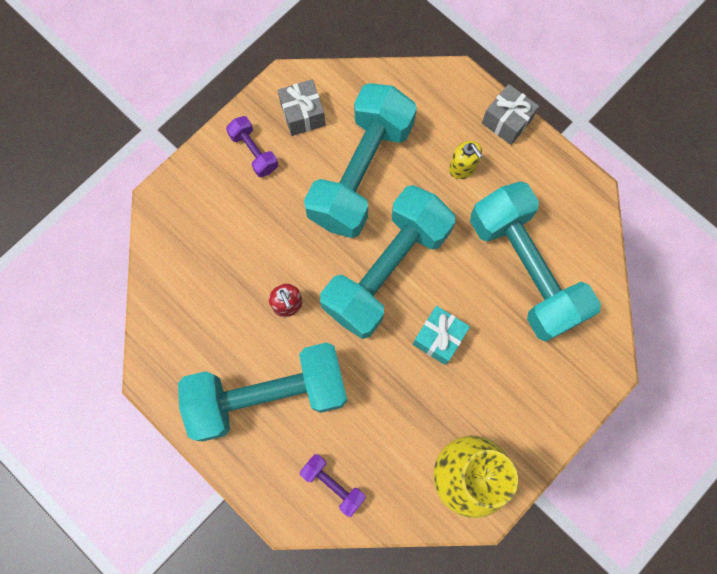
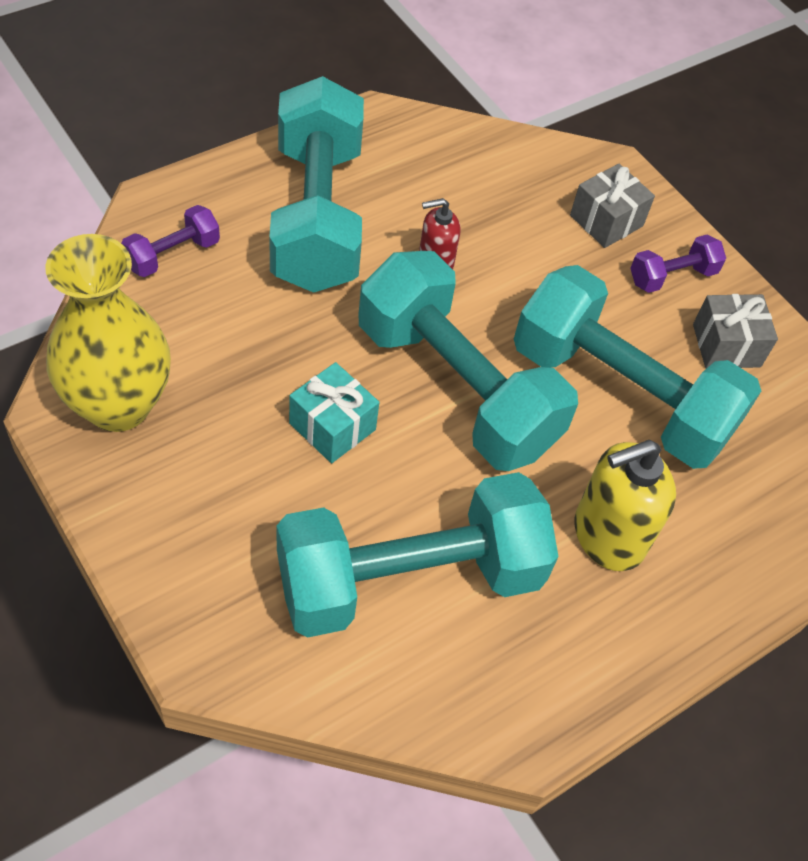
camera: 95 degrees right, 20 degrees down
yellow soap dispenser [449,141,483,179] -> yellow soap dispenser [575,440,676,571], size x1.71
grey gift [482,84,539,145] -> grey gift moved to [570,163,655,248]

